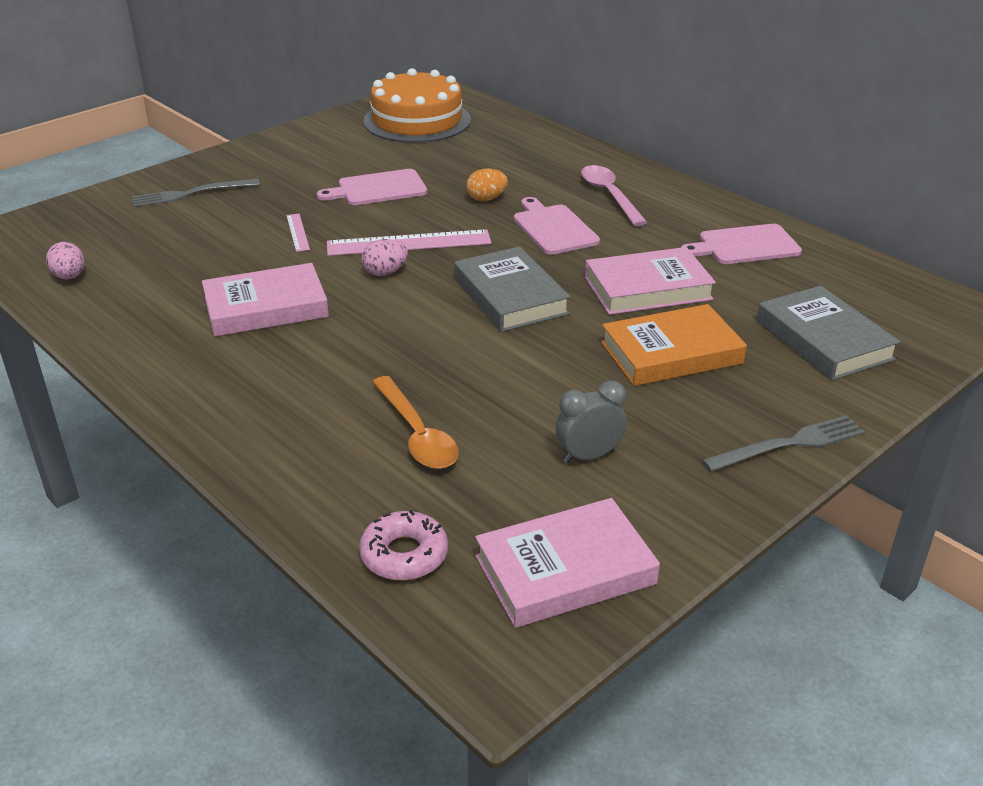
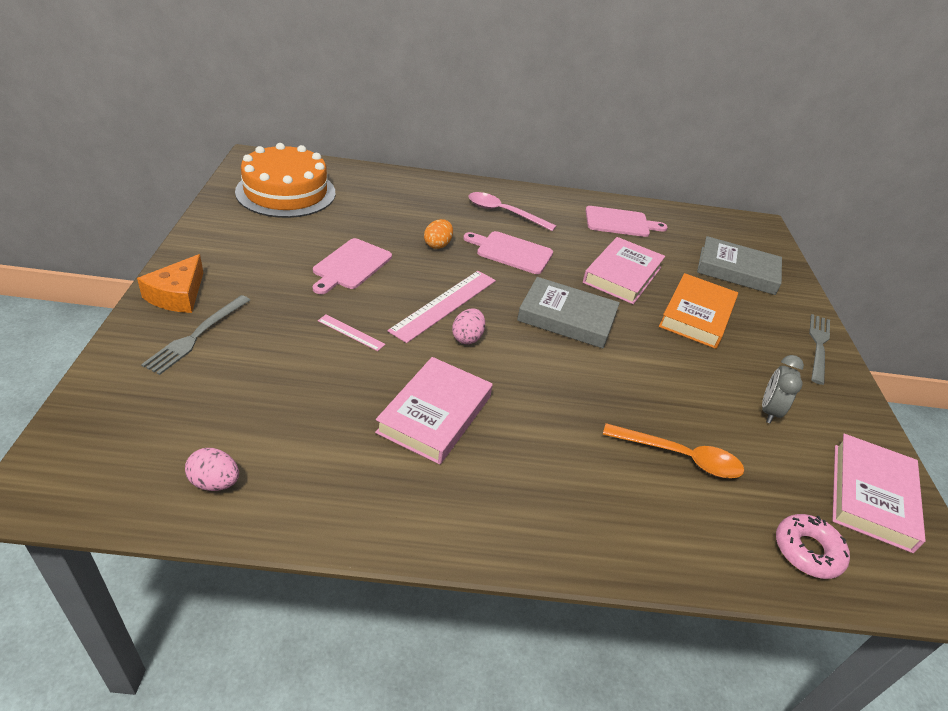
camera: 50 degrees left, 5 degrees up
pink cutting board [681,224,802,264] -> pink cutting board turned 120 degrees counterclockwise [586,206,668,237]
none -> orange cheese [137,254,203,313]

